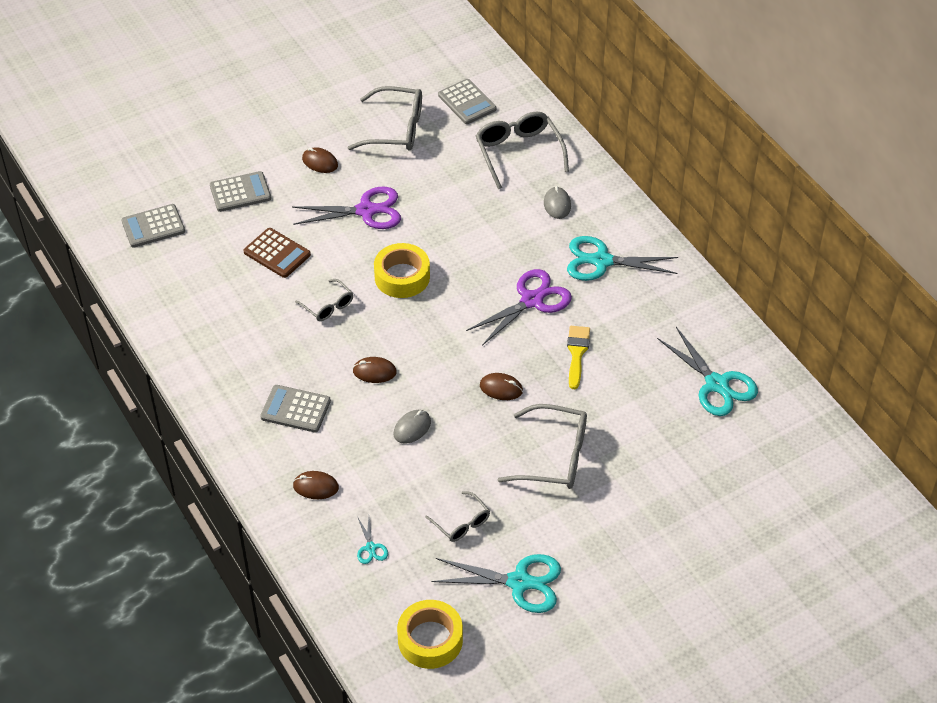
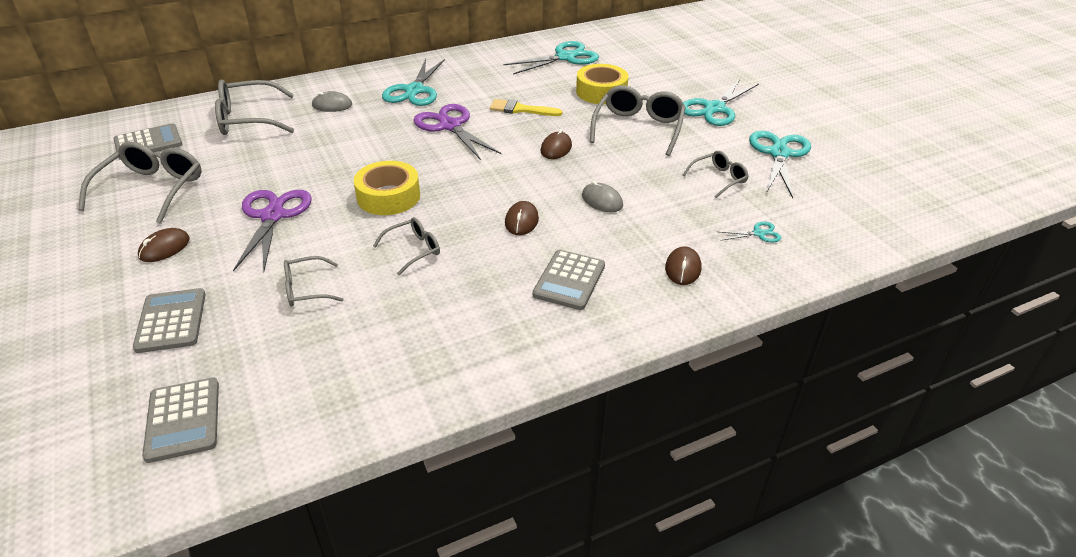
camera: 85 degrees left, 10 degrees down
brown calculator [244,228,311,278] -> grey glasses [284,256,344,306]
yellow tape [397,600,463,669] -> yellow tape moved to [576,64,629,104]
none -> turquoise scissors [683,79,759,126]

